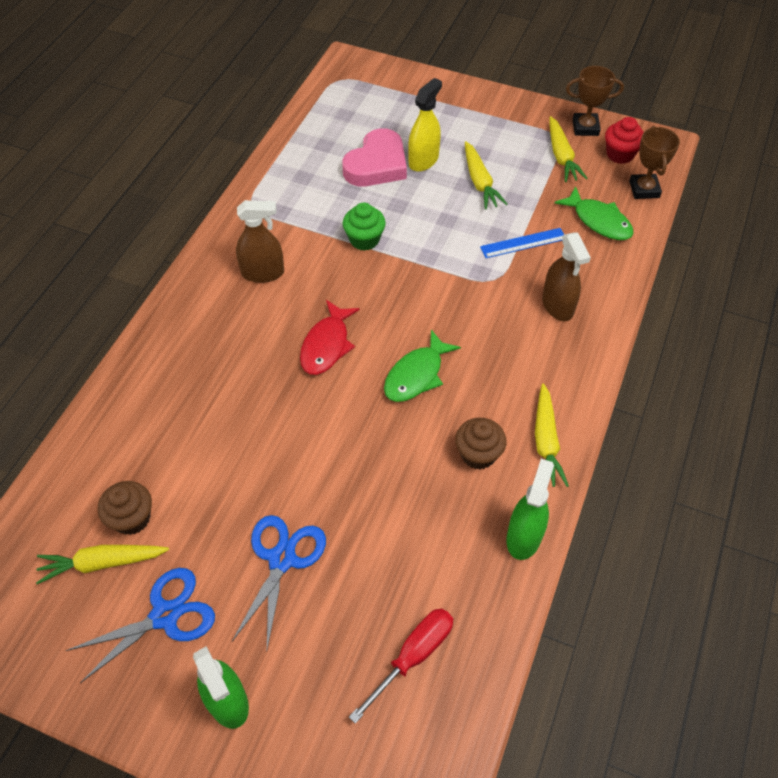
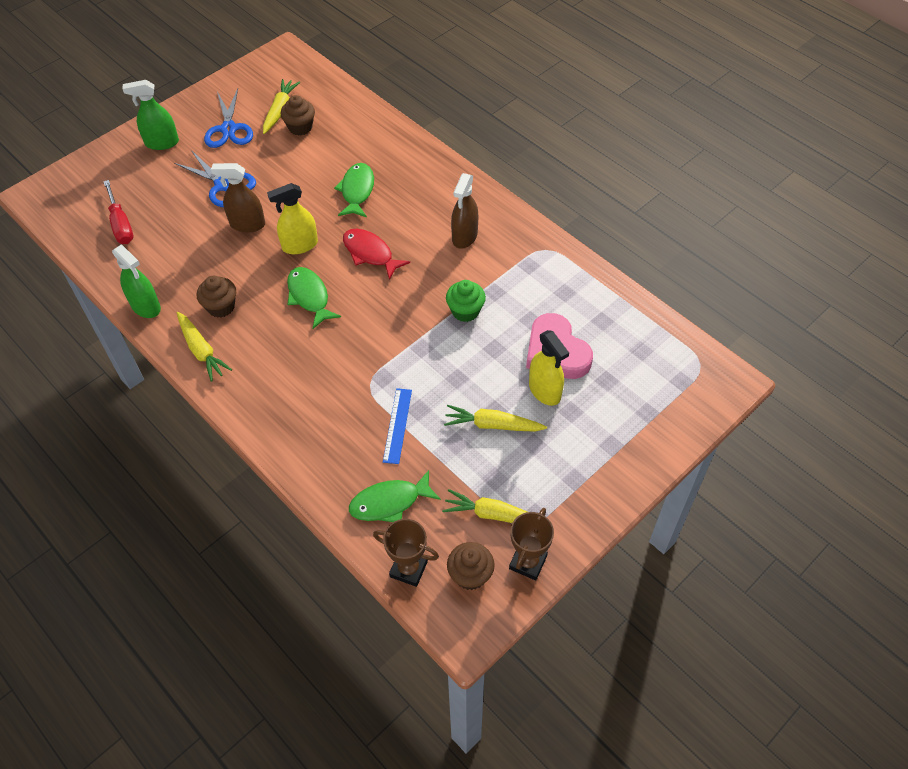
camera: 115 degrees right, 0 degrees up
yellow carrot [535,383,569,487] -> yellow carrot turned 150 degrees counterclockwise [177,312,232,382]
brown spray bottle [542,233,591,321] -> brown spray bottle moved to [211,163,265,232]
red cupcake [605,117,643,164] -> brown cupcake [447,542,495,590]
none -> yellow spray bottle [267,183,318,254]
none -> green fish [334,163,374,217]

